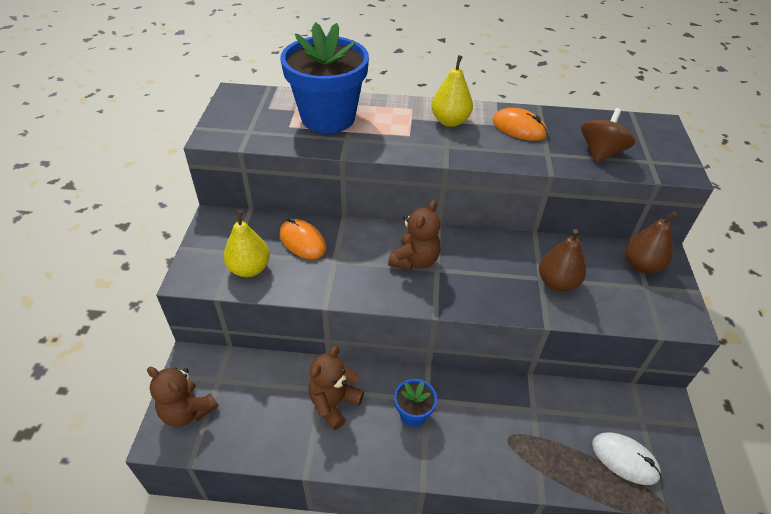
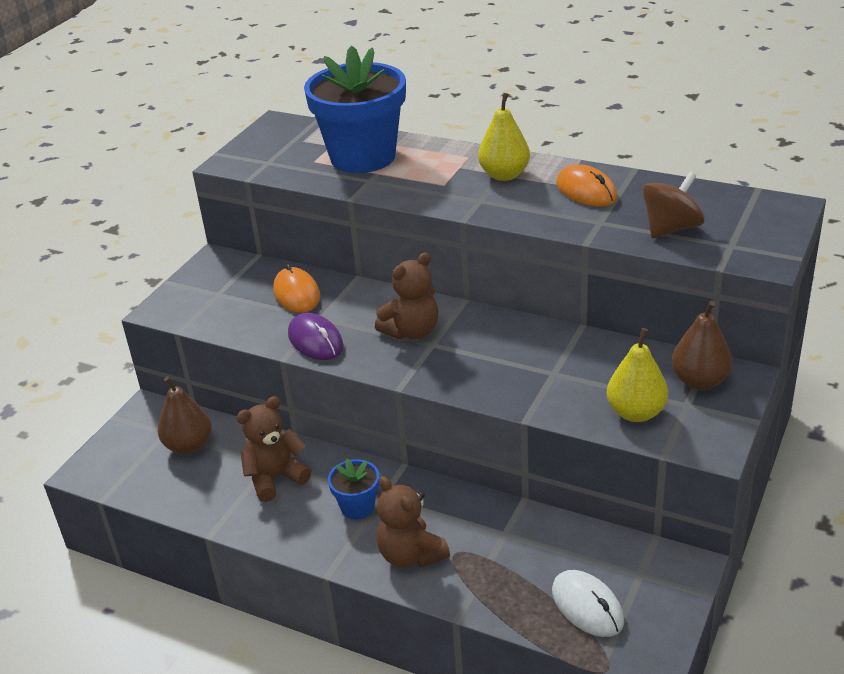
camera: 25 degrees right, 10 degrees down
brown teddy bear [147,367,218,427] -> brown teddy bear moved to [376,476,450,568]
yellow pear [223,210,270,277] -> yellow pear moved to [607,328,668,422]
brown pear [539,229,586,292] -> brown pear moved to [158,376,212,454]
none -> purple mouse [288,313,344,360]

